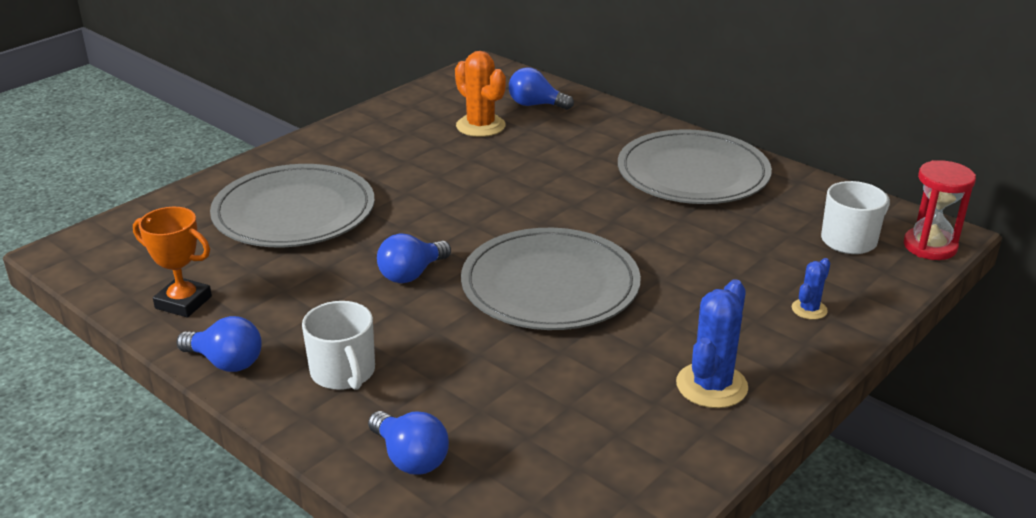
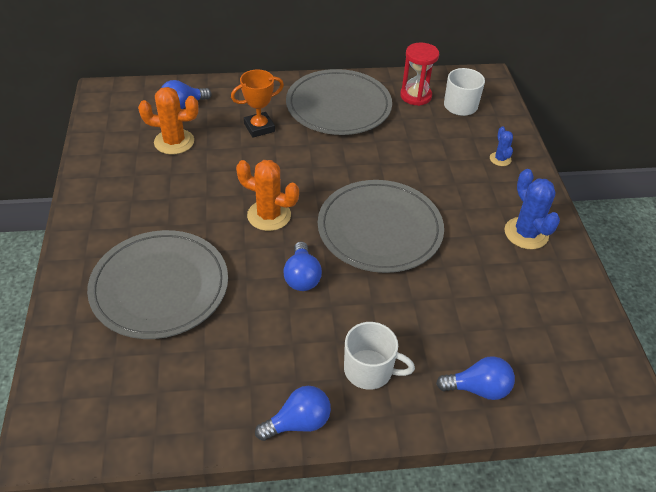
camera: 50 degrees left, 15 degrees up
orange trophy [133,207,212,317] -> orange trophy moved to [231,70,284,138]
red hourglass [904,160,976,260] -> red hourglass moved to [400,42,439,106]
none -> orange cactus [236,160,299,231]

